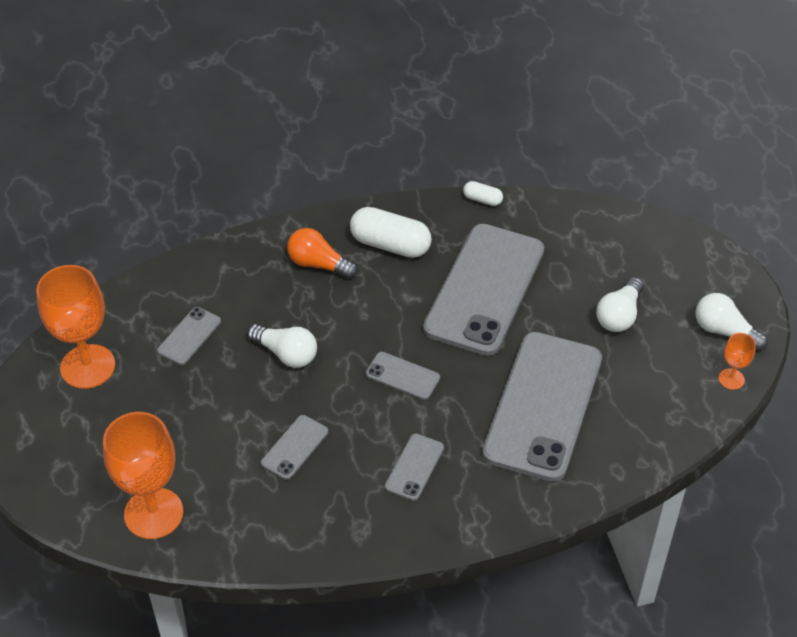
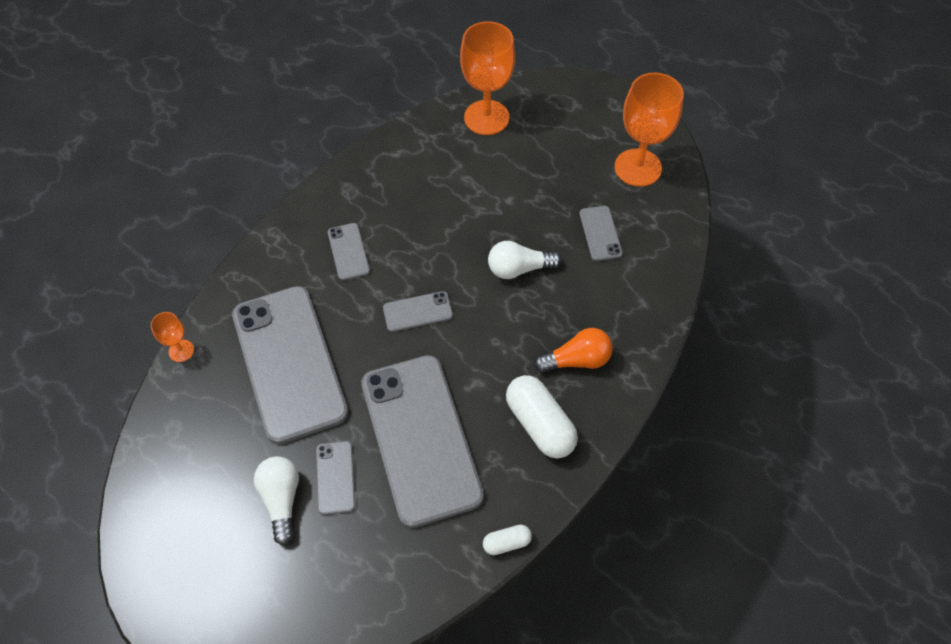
camera: 140 degrees right, 10 degrees up
grey phone [261,415,328,480] -> grey phone moved to [316,441,355,515]
white capsule [350,207,432,258] -> white capsule turned 75 degrees clockwise [506,375,578,458]
white light bulb [695,293,768,351] -> none
orange goblet [719,333,756,390] -> orange goblet moved to [151,312,194,362]

